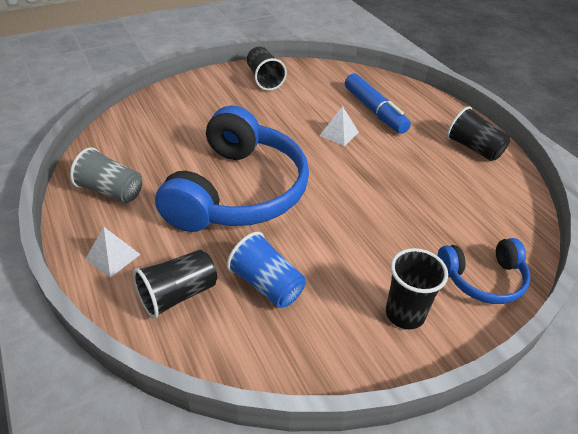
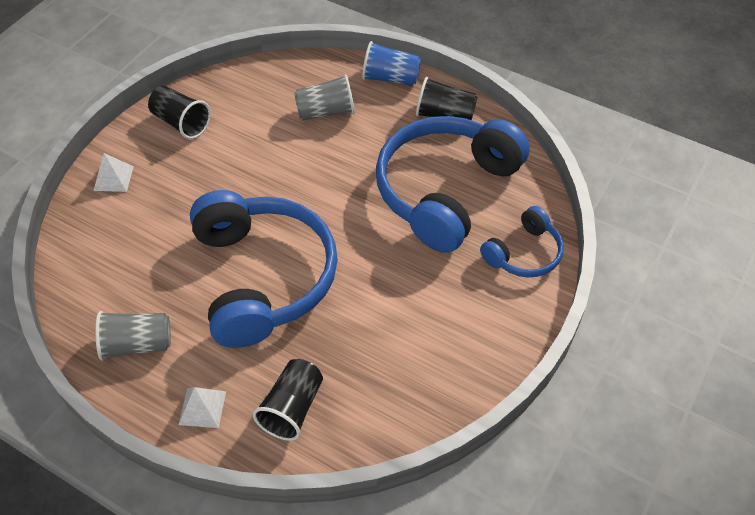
camera: 30 degrees left, 10 degrees up
blue cup [227,232,305,308] -> blue cup moved to [362,41,421,86]
white pyramid [319,106,359,146] -> white pyramid moved to [93,153,134,192]
blue marker [345,74,411,134] -> grey cup [294,74,355,120]
black cup [386,248,448,329] -> none
none -> blue headphones [376,116,530,253]

